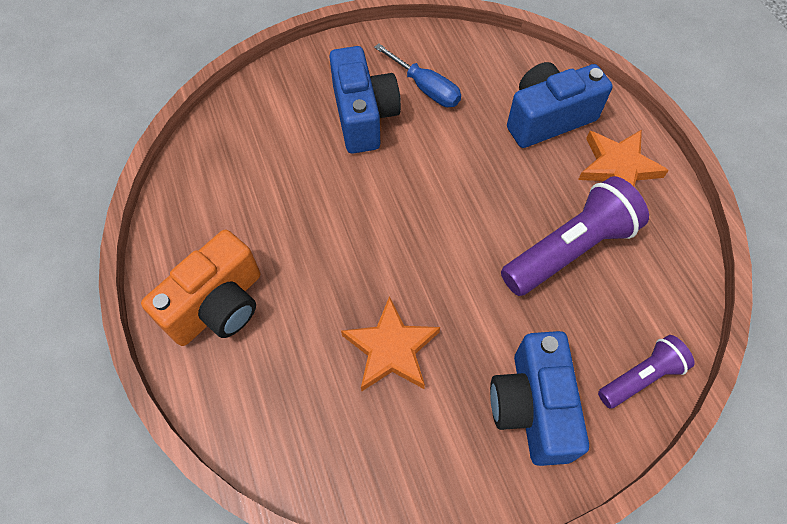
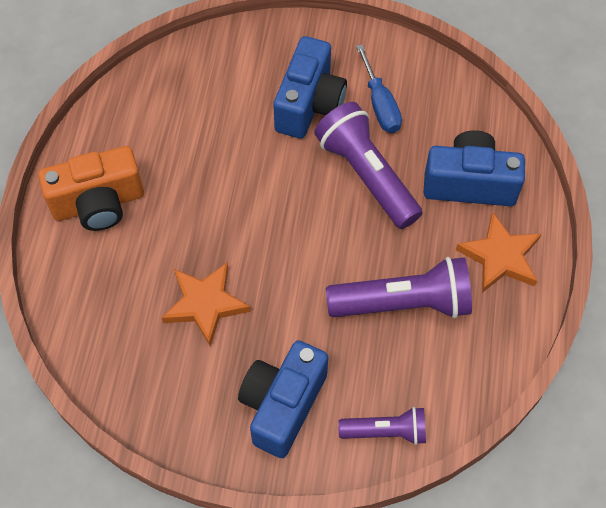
camera: 30 degrees right, 0 degrees up
none -> purple flashlight [314,102,422,229]

